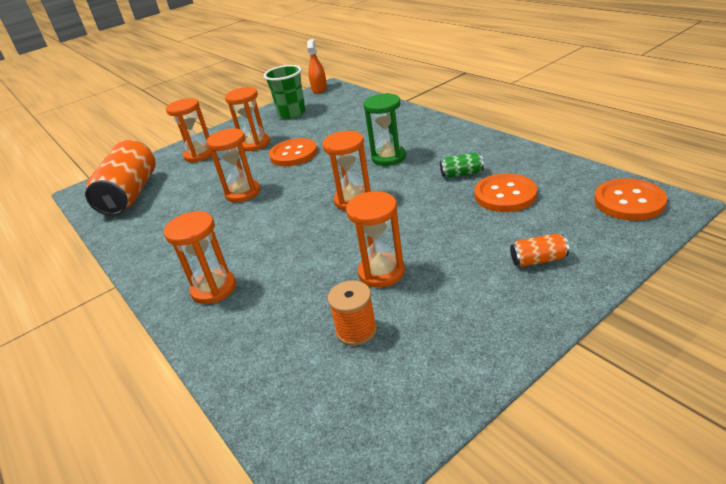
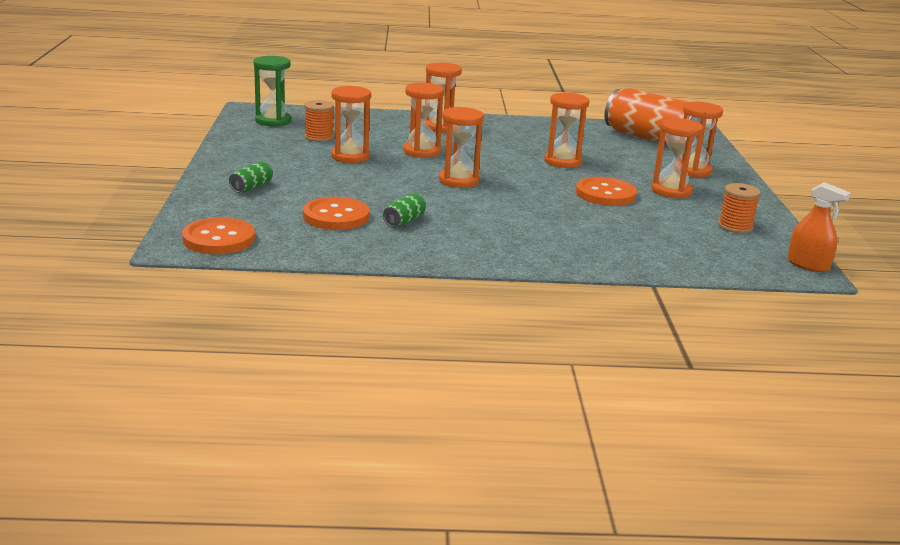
camera: 120 degrees right, 10 degrees down
green cup [264,65,306,119] -> orange spool [718,183,760,233]
green hourglass [364,93,406,166] -> green hourglass moved to [254,56,291,126]
orange can [510,234,569,267] -> green can [229,161,273,193]
none -> orange hourglass [403,83,444,158]

